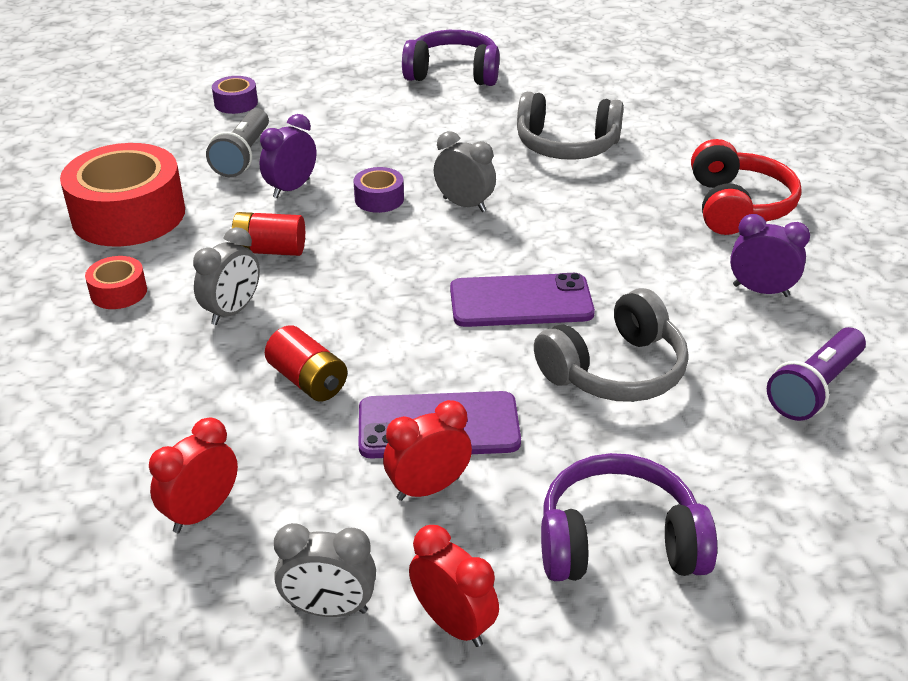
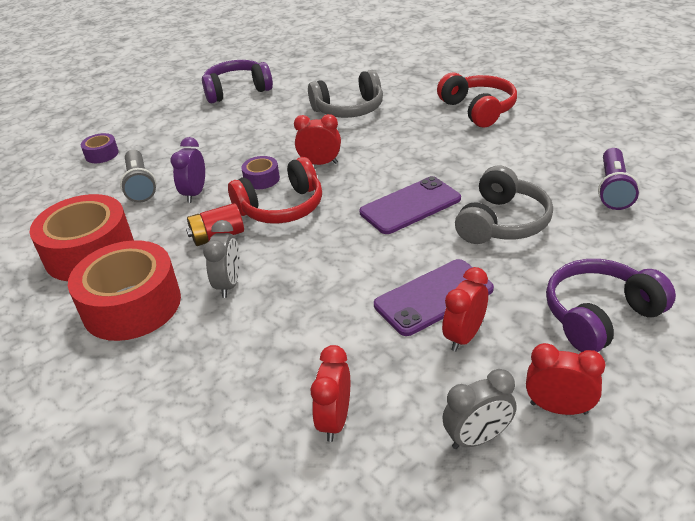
camera: 25 degrees left, 0 degrees up
red tape [85,256,147,309] -> red tape [68,240,181,341], size x2.20
red battery [265,325,347,402] -> none
grey clock [434,131,496,212] -> red clock [294,114,341,165]
purple clock [730,214,810,297] -> none
none -> red headphones [228,157,322,224]

